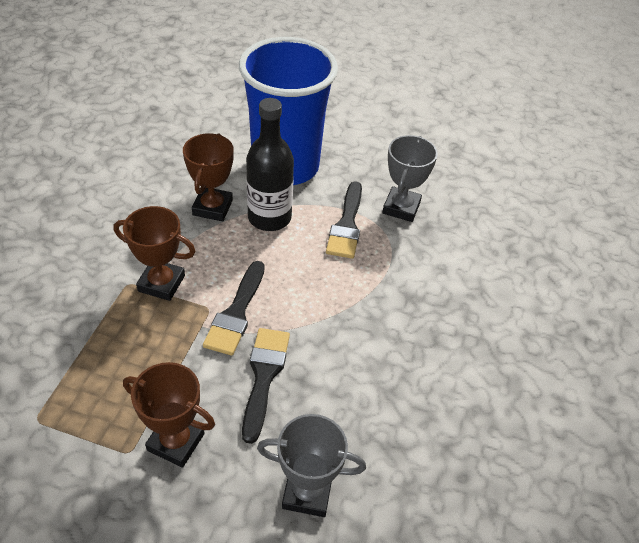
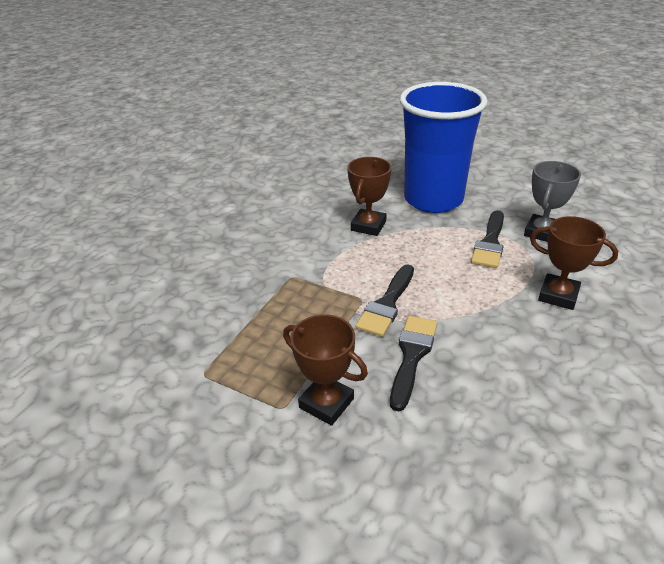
camera: 15 degrees right, 10 degrees down
brown trophy [114,206,196,301] -> brown trophy moved to [530,216,618,310]
black bottle [246,98,294,231] -> none
grey trophy [257,414,366,517] -> none

